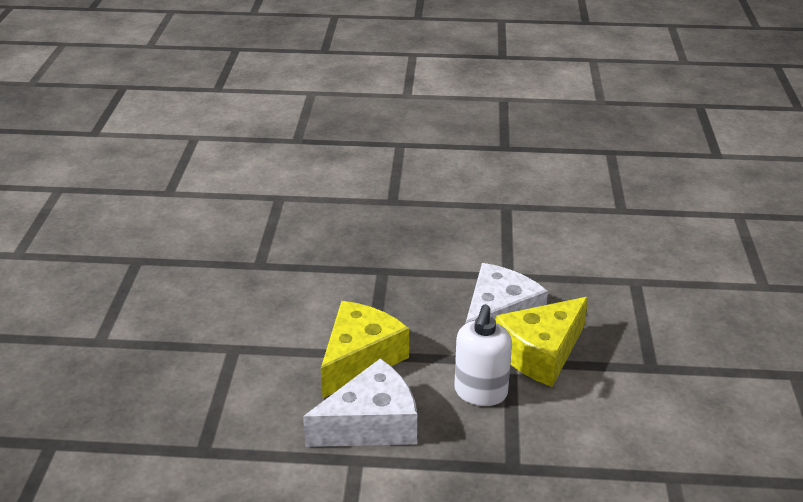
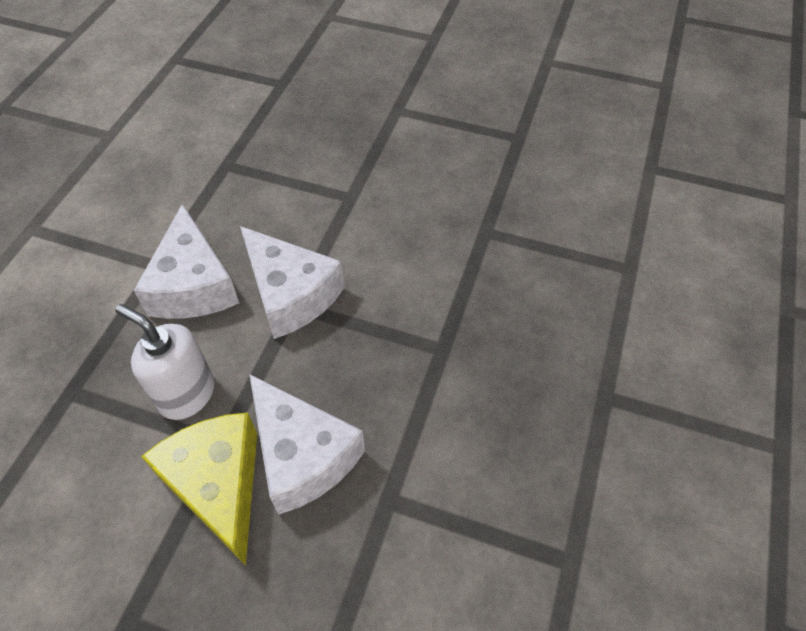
camera: 105 degrees right, 20 degrees up
yellow cheese [321,301,409,398] -> white cheese [240,226,344,339]

